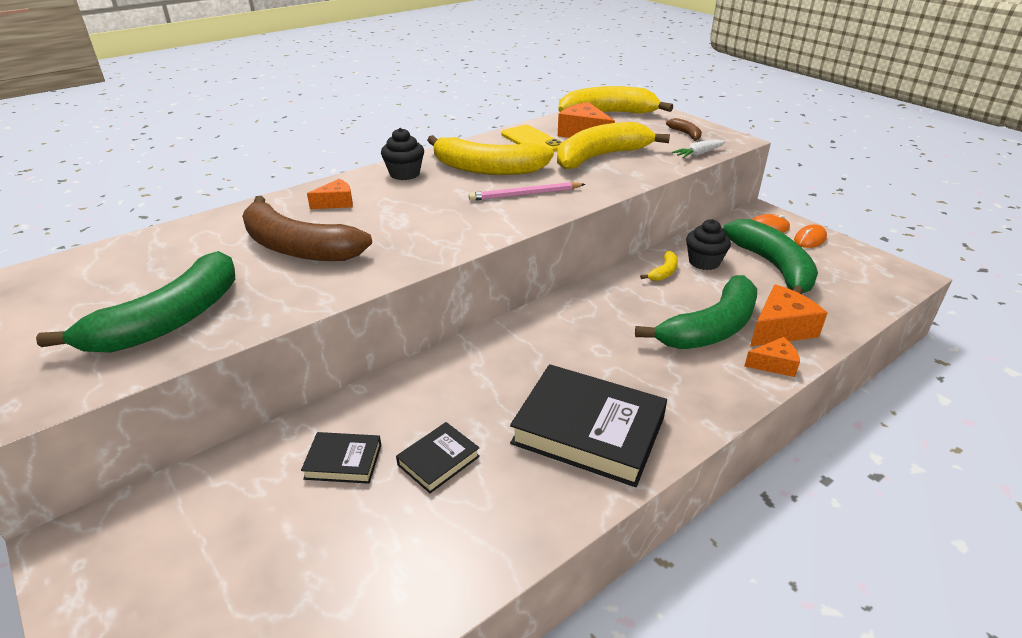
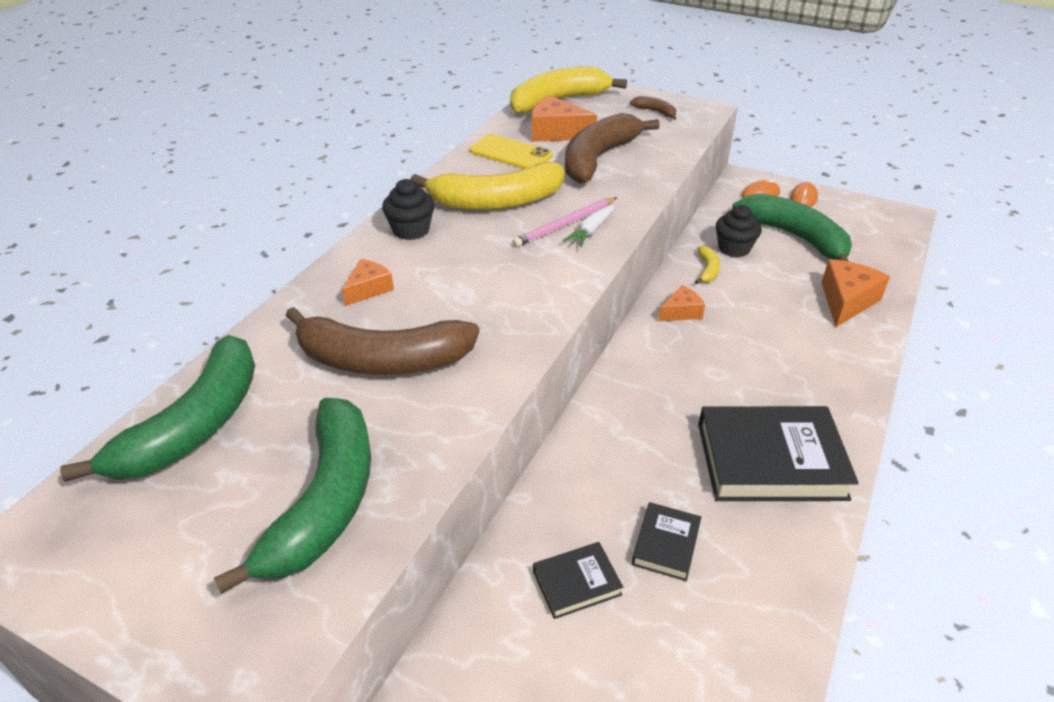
camera: 25 degrees left, 5 degrees up
yellow banana [557,122,670,169] -> brown banana [565,113,660,184]
green banana [635,275,757,349] -> green banana moved to [60,335,255,481]
white carrot [672,140,725,158] -> white carrot moved to [563,205,614,247]
orange cheese [744,337,800,377] -> orange cheese moved to [658,285,705,321]

